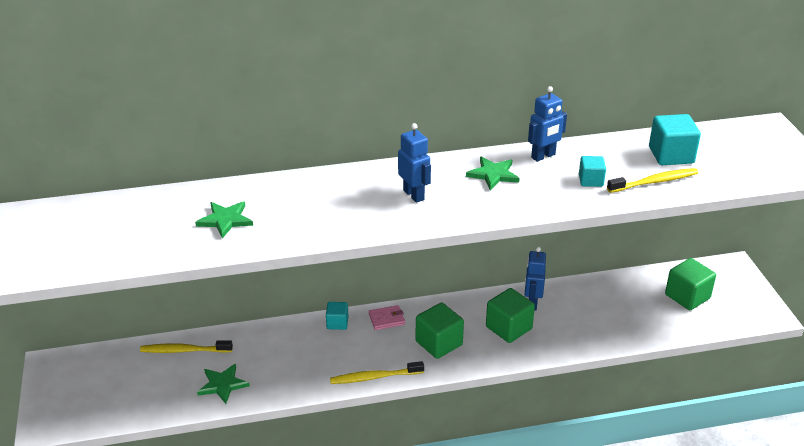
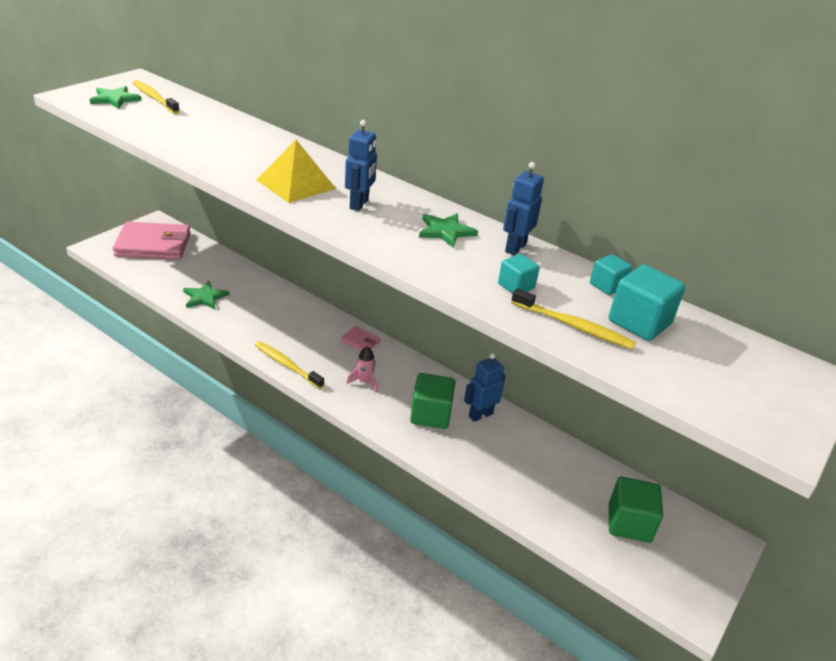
camera: 45 degrees right, 0 degrees up
yellow toothbrush [140,341,233,353] -> yellow toothbrush moved to [133,80,180,114]
green star [195,202,253,239] -> green star moved to [90,86,142,109]
turquoise cube [326,302,348,330] -> turquoise cube moved to [590,254,632,295]
green cube [416,303,464,359] -> pink rocket [347,346,377,392]
blue robot [528,86,567,162] -> blue robot turned 105 degrees clockwise [503,162,544,255]
none -> pink wallet [113,222,191,260]
none -> yellow pyramid [257,140,336,203]

